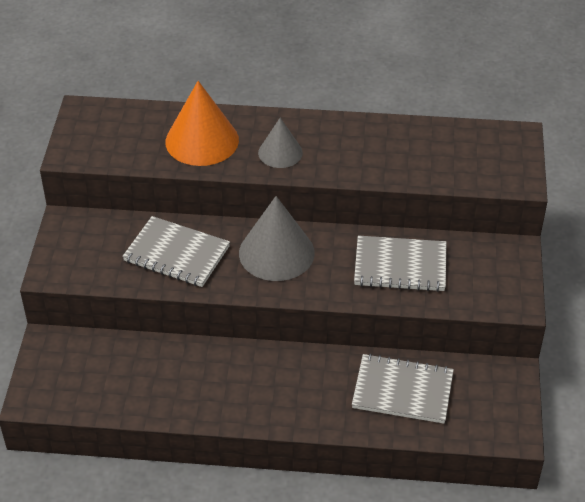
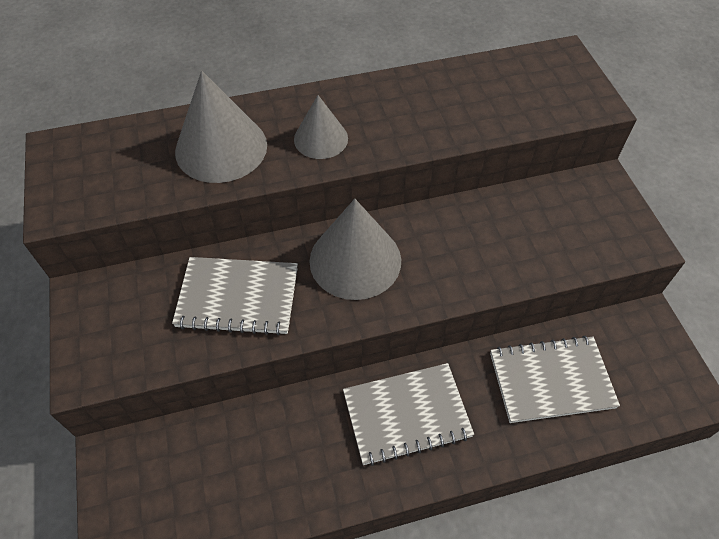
camera: 20 degrees left, 10 degrees up
orange cone [165,81,239,166] -> grey cone [175,71,267,183]
grey notebook [354,235,446,292] -> grey notebook moved to [343,363,474,466]

